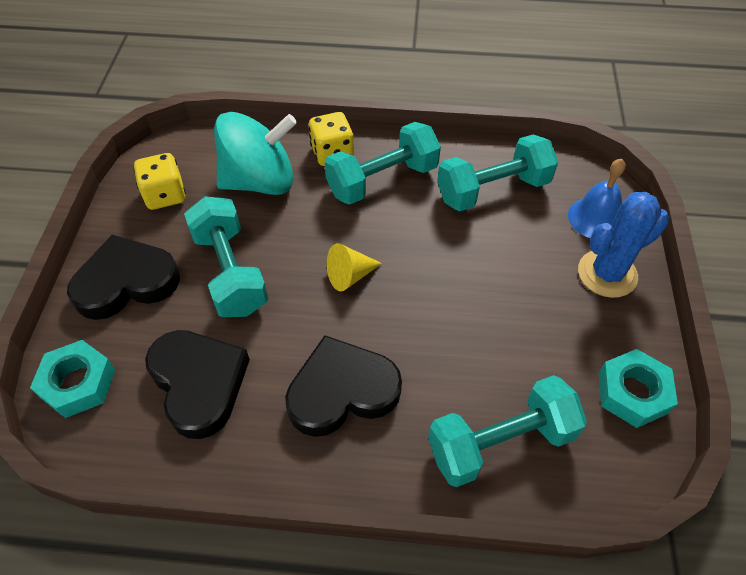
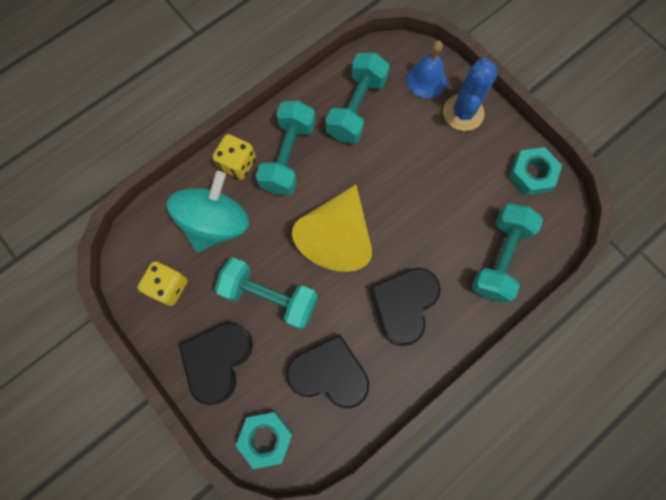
camera: 45 degrees left, 20 degrees up
yellow cone [327,243,382,291] -> yellow cone [292,184,372,272], size x2.22

